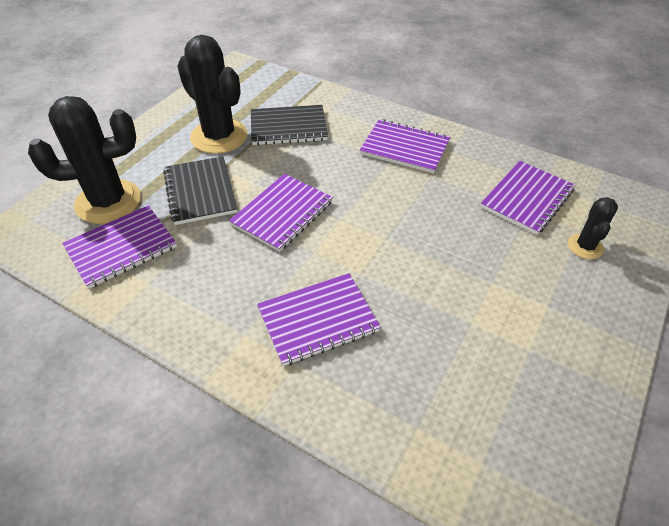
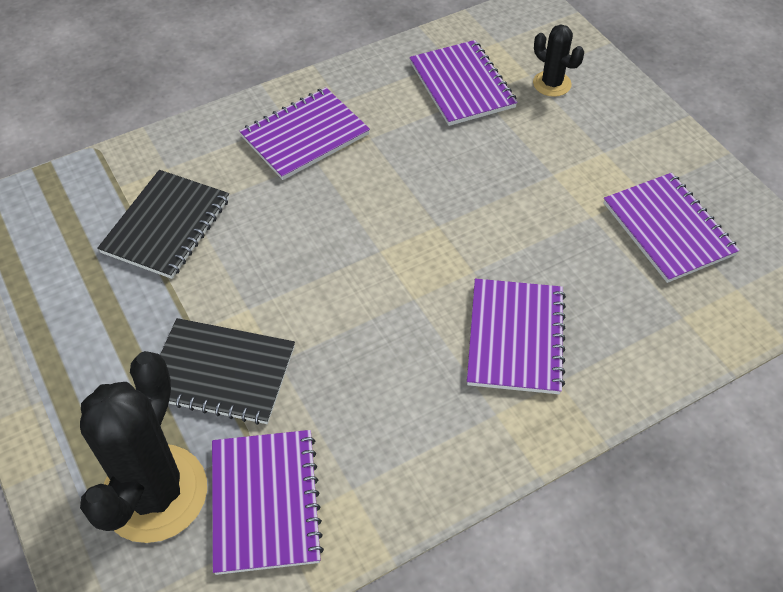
camera: 60 degrees left, 5 degrees up
black cactus [177,35,248,154] -> none
purple notebook [229,174,333,252] -> purple notebook moved to [604,173,740,283]

